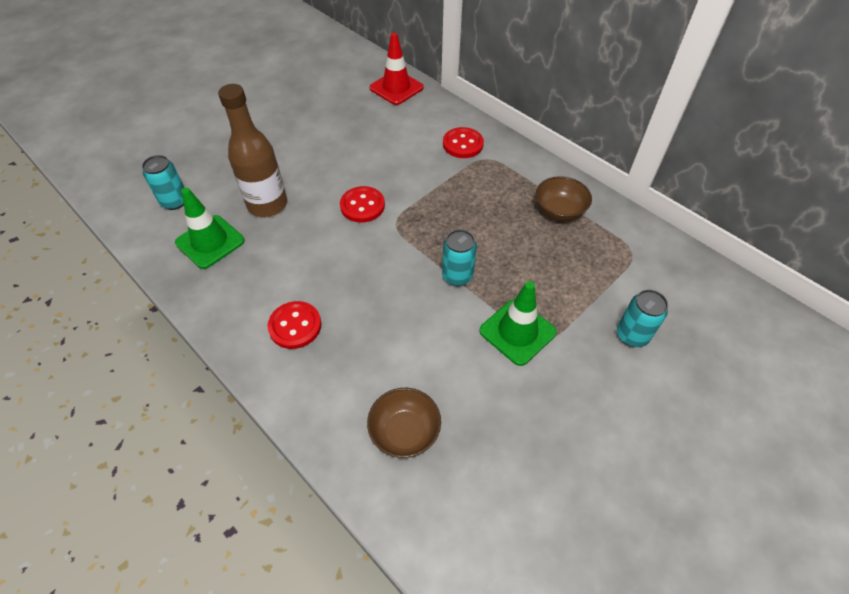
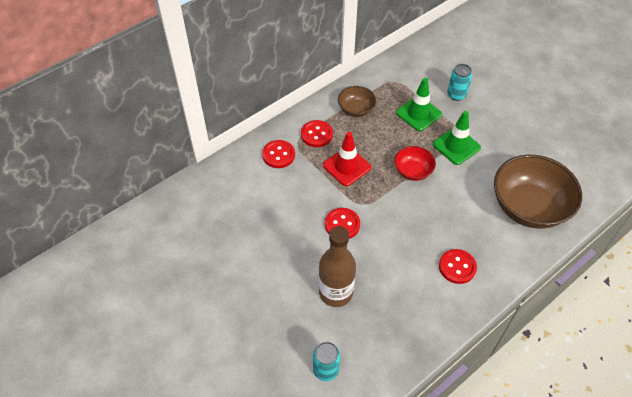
camera: 85 degrees left, 0 degrees up
green traffic cone [175,188,245,269] -> green traffic cone moved to [396,78,442,131]
brown bowl [367,388,441,458] -> brown bowl [494,155,582,229], size x1.98
red traffic cone [369,33,424,105] -> red traffic cone moved to [323,132,371,186]
turquoise can [442,230,477,286] -> red bowl [394,146,436,181]
none -> red button [301,120,333,147]

